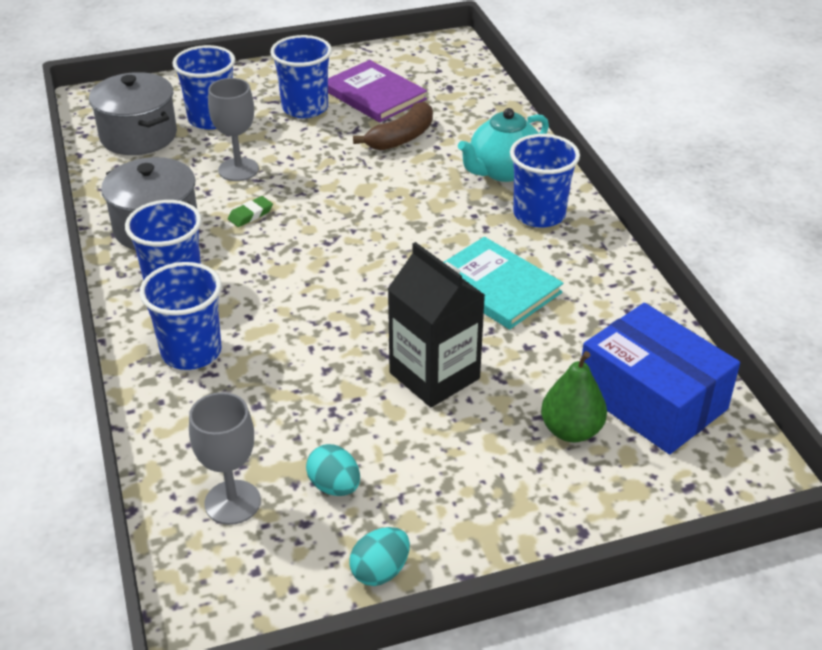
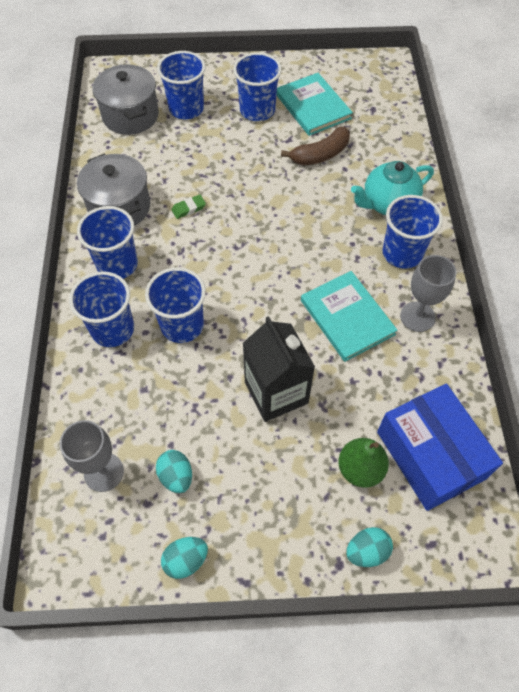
camera: 15 degrees right, 20 degrees up
grey goblet [208,78,259,181] -> grey goblet moved to [400,255,456,332]
purple book [328,60,427,122] -> turquoise book [276,73,353,136]
none -> blue cup [145,268,206,343]
none -> turquoise egg [346,527,393,567]

